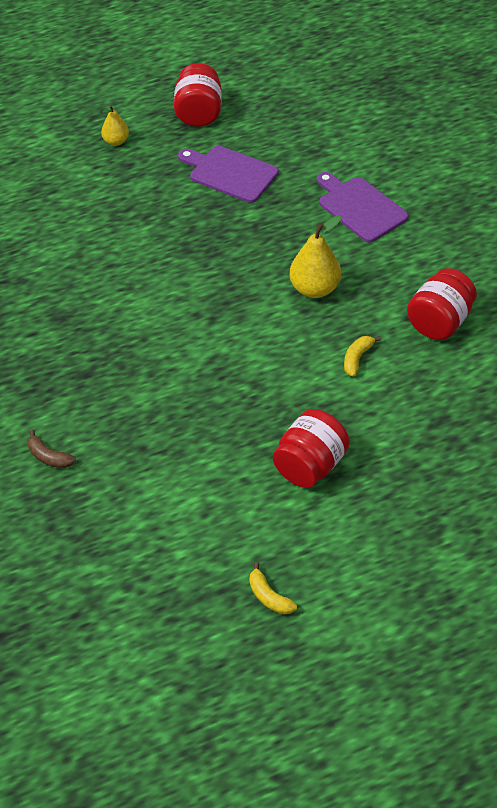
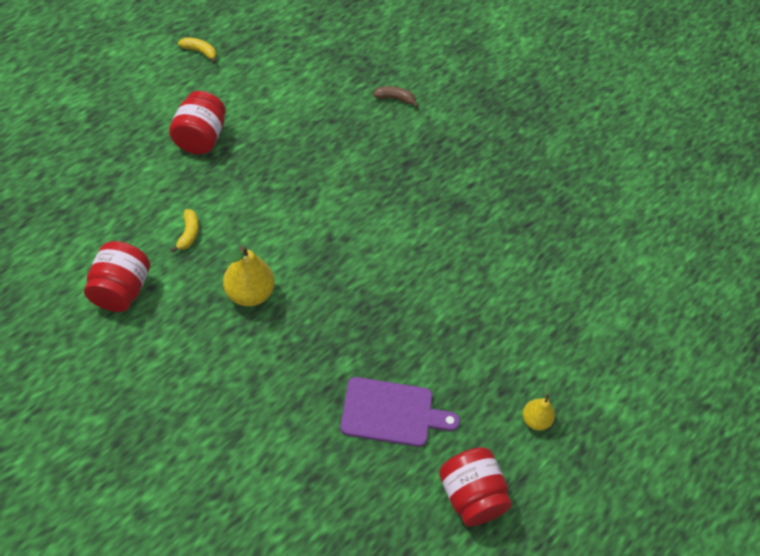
camera: 150 degrees right, 5 degrees up
purple cutting board [317,172,409,242] -> none

